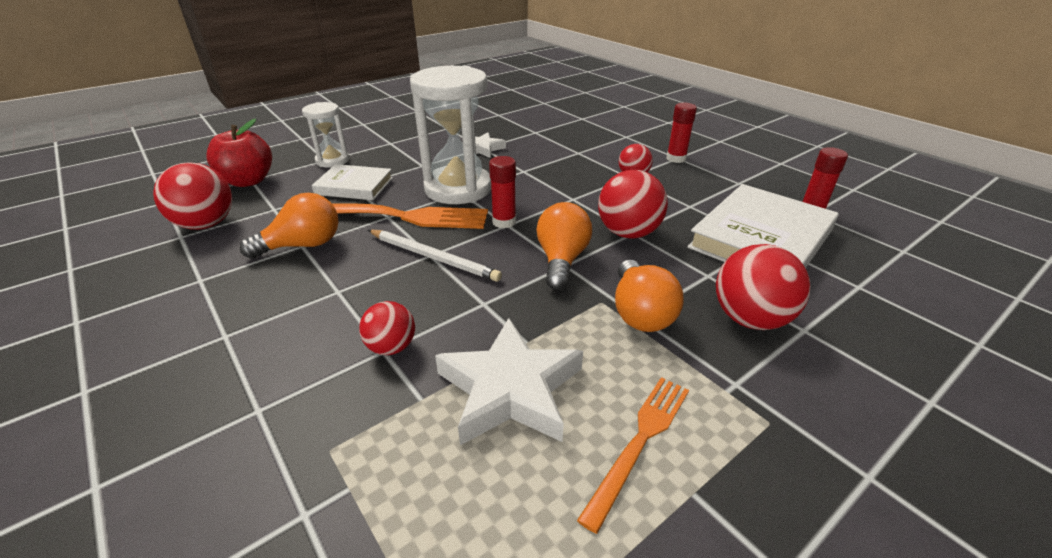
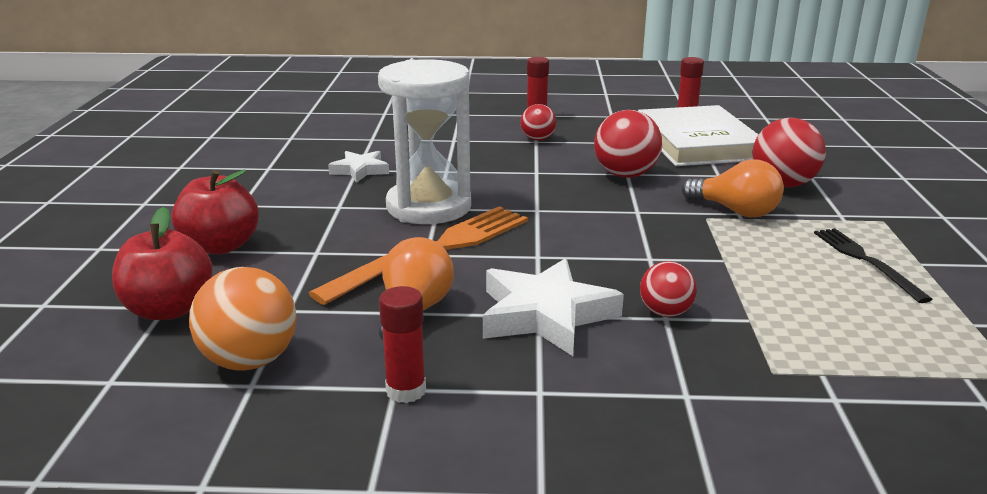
camera: 50 degrees left, 10 degrees down
red ball [153,163,232,230] -> orange ball [189,267,297,370]
white hourglass [302,102,350,168] -> red apple [172,170,259,255]
white book [312,164,393,200] -> none
white pencil [368,229,502,282] -> none
white star [435,318,583,445] -> white star moved to [483,258,624,356]
red glue stick [489,156,516,228] -> red glue stick moved to [379,286,426,403]
orange light bulb [537,202,592,290] -> none
orange fork [577,377,689,534] -> black fork [814,228,933,303]

